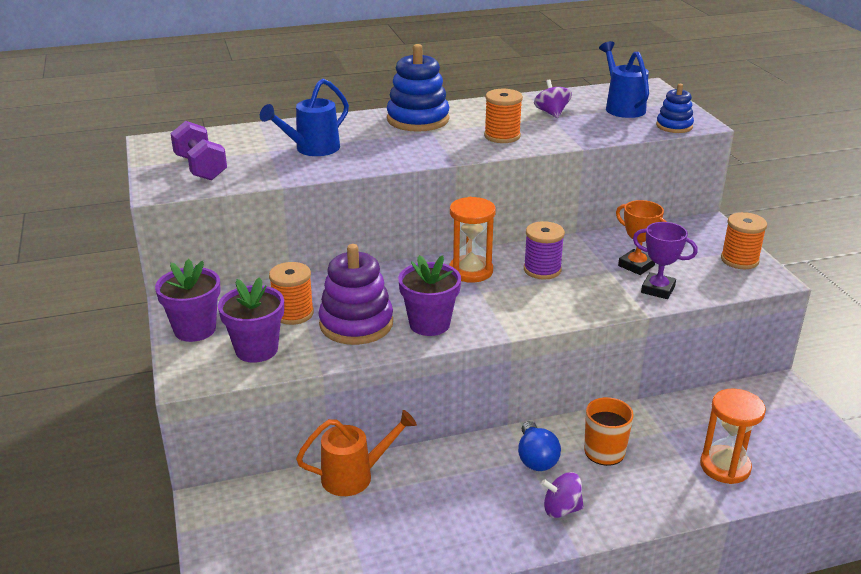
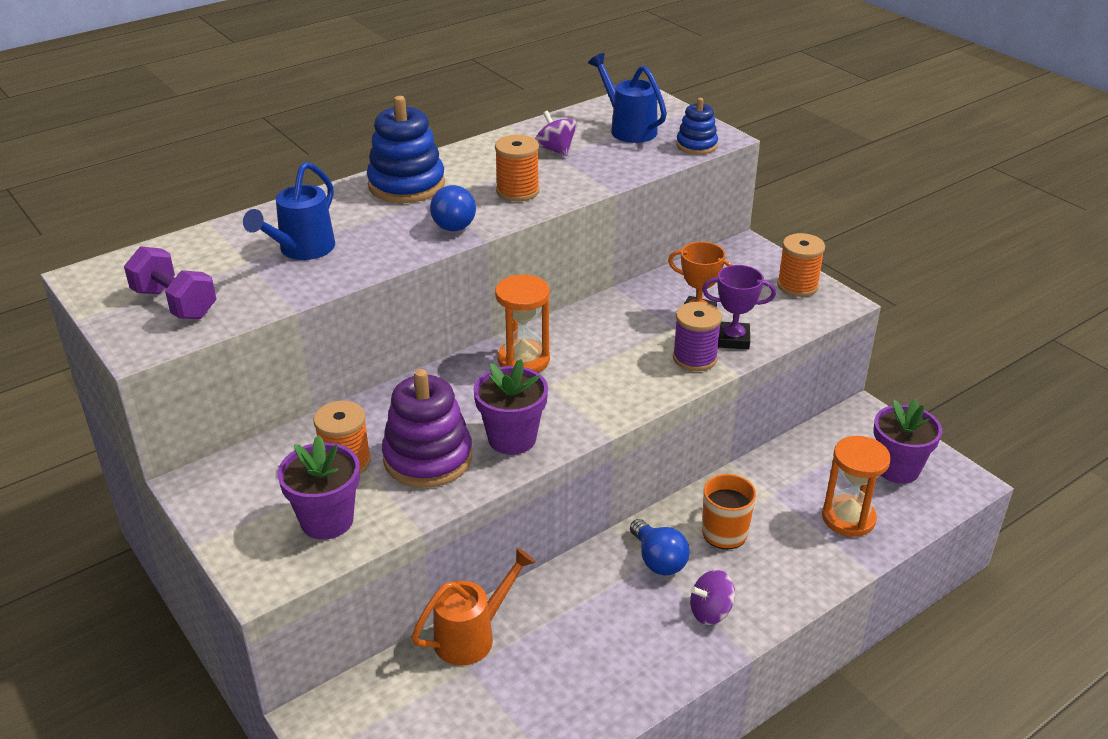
camera: 20 degrees left, 5 degrees up
purple flower pot [155,259,221,342] -> purple flower pot moved to [873,399,942,484]
purple spool [524,221,565,280] -> purple spool moved to [673,302,722,371]
none -> blue light bulb [430,185,476,231]

